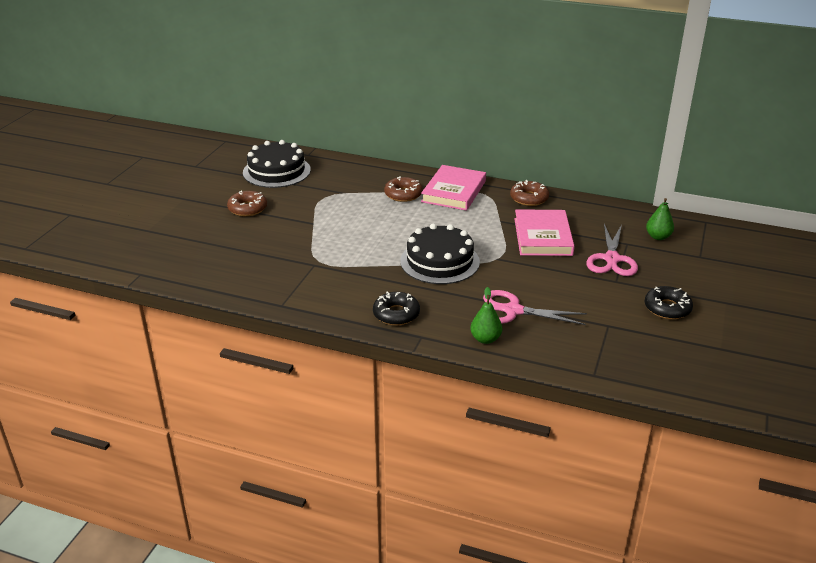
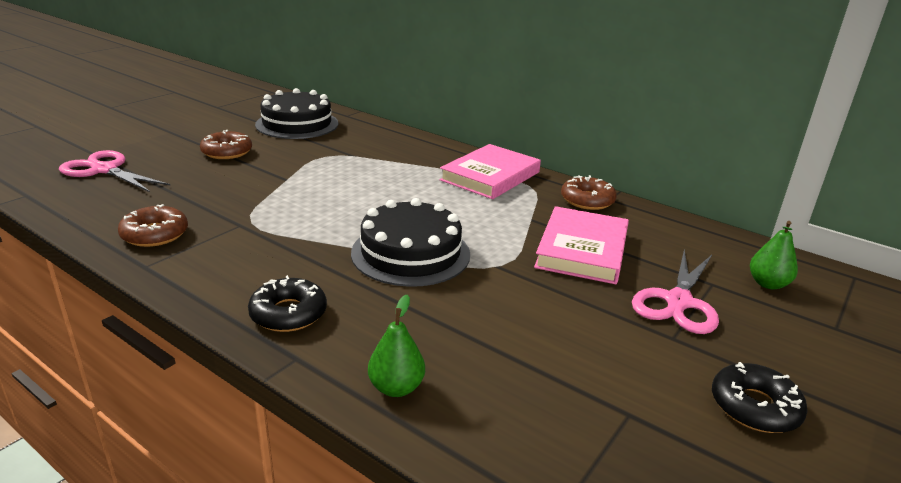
camera: 15 degrees right, 5 degrees down
brown donut [384,176,423,202] -> brown donut moved to [118,204,188,247]
pink scissors [483,290,587,325] -> pink scissors moved to [59,150,171,192]

